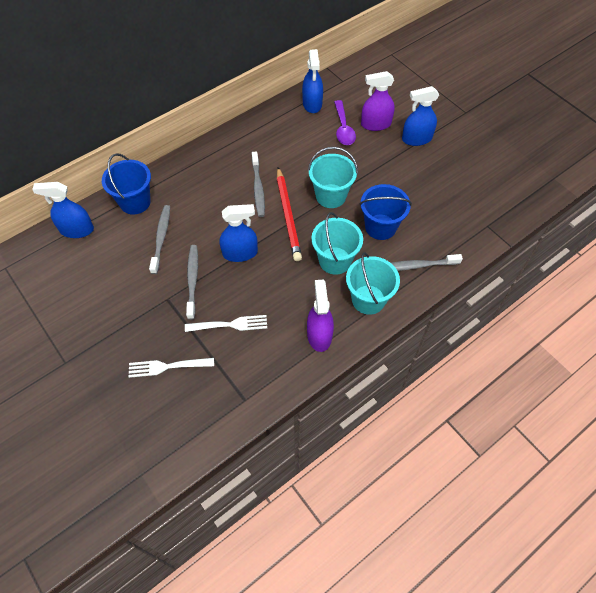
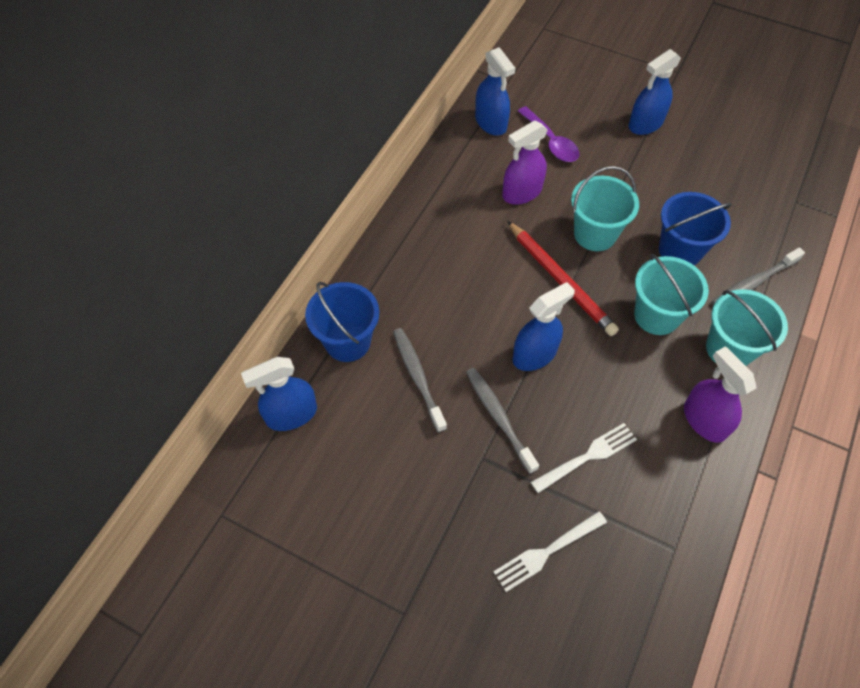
camera: 25 degrees left, 0 degrees up
grey toothbrush [252,151,265,217] -> none
purple spray bottle [361,71,395,131] -> purple spray bottle moved to [502,120,548,205]

